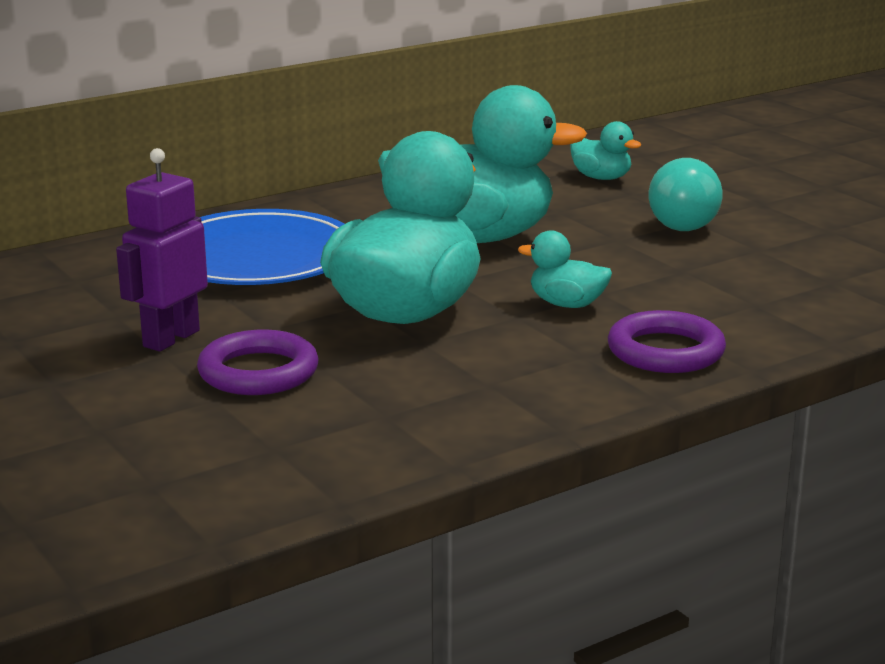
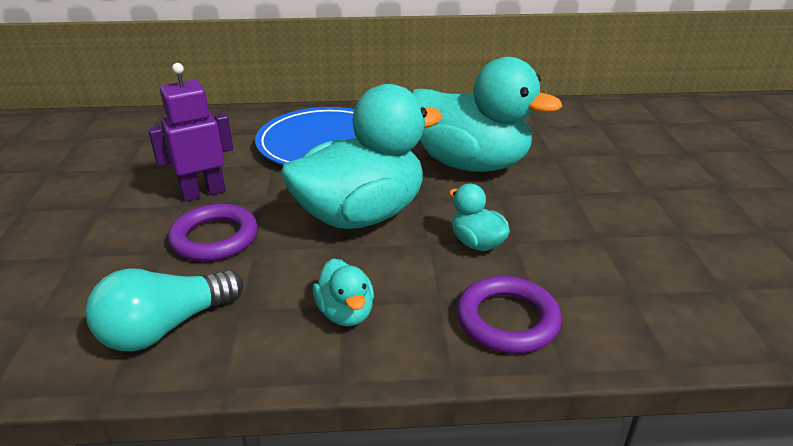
camera: 30 degrees right, 10 degrees up
turquoise duck [570,121,642,180] -> turquoise duck moved to [313,258,374,326]
turquoise light bulb [649,158,722,231] -> turquoise light bulb moved to [85,269,243,351]

